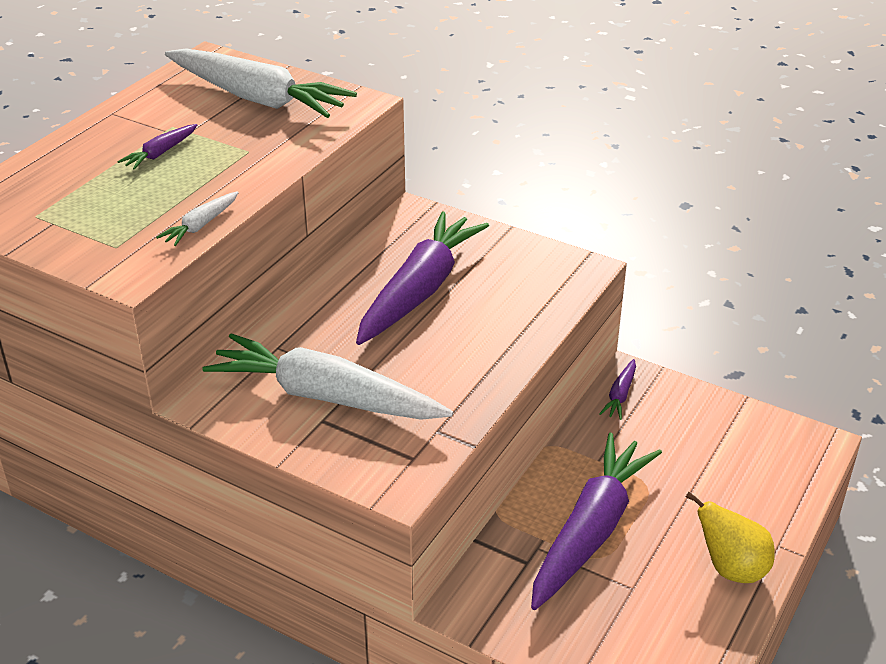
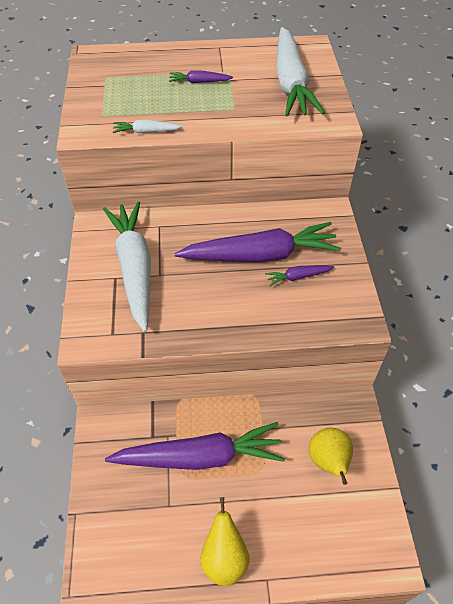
camera: 55 degrees right, 15 degrees up
purple carrot [599,359,636,420] -> purple carrot moved to [265,265,334,286]
none -> yellow pear [309,428,353,485]

